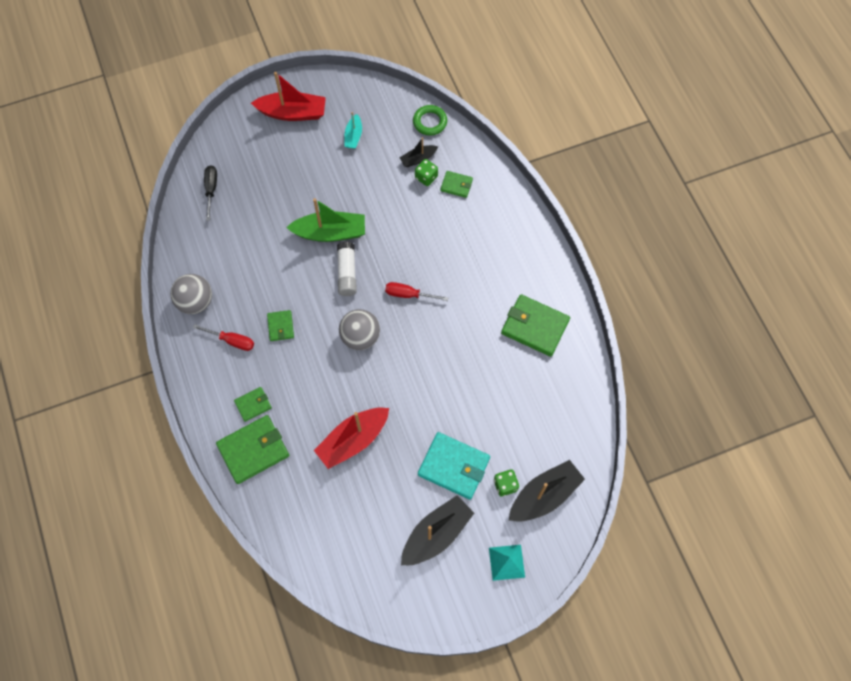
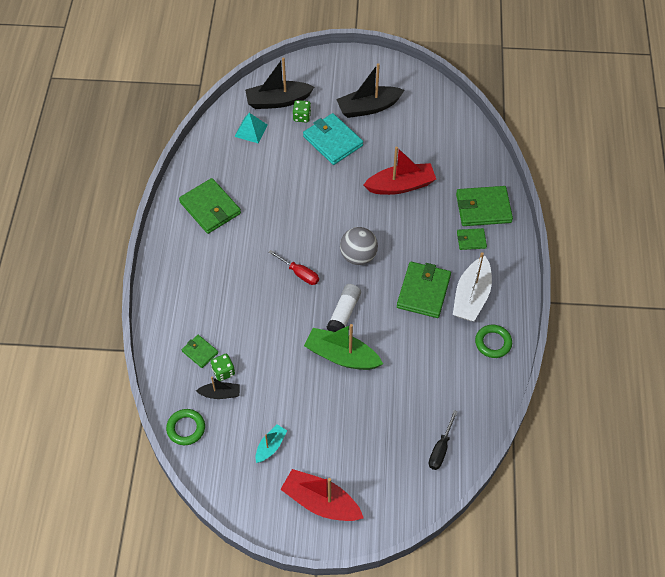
camera: 155 degrees left, 10 degrees down
grey ball [170,274,212,314] -> green ring [475,325,512,358]
red screwdriver [193,324,254,351] -> white boat [453,252,492,321]
green wallet [267,310,294,341] -> green wallet [397,262,451,318], size x1.90
turquoise pyramid [489,545,525,581] -> turquoise pyramid moved to [235,113,267,143]

